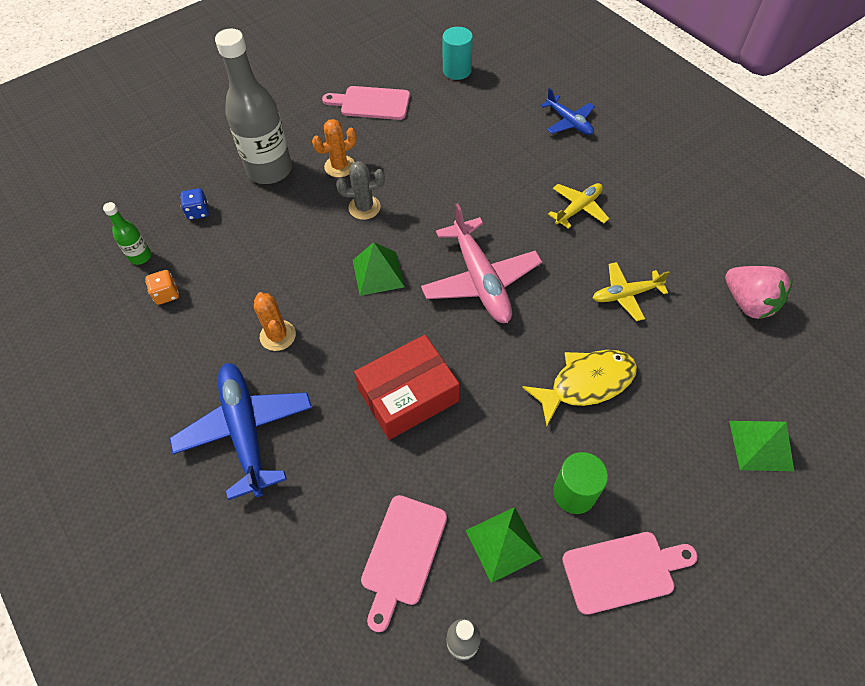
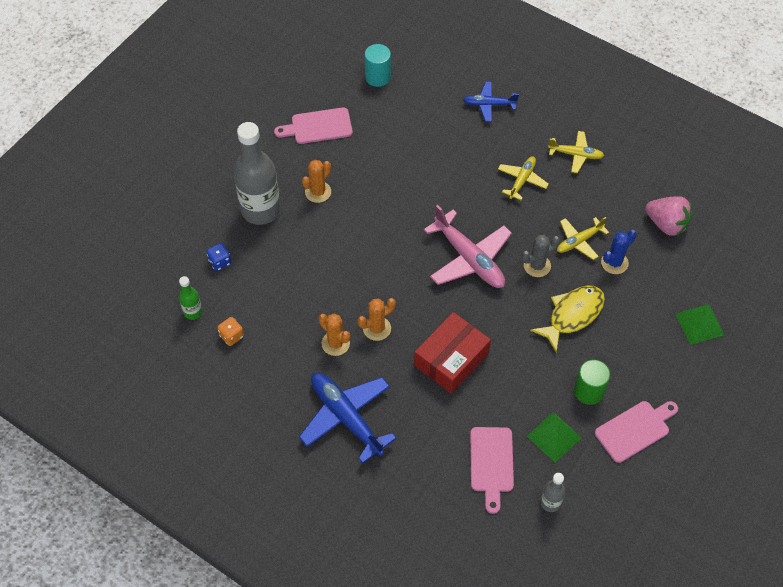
camera: 20 degrees left, 0 degrees up
grey cactus [336,161,385,220] -> grey cactus moved to [521,235,560,277]
green pyramid [353,242,405,296] -> none
blue plane [540,88,595,135] -> blue plane turned 150 degrees clockwise [463,82,519,122]
none -> orange cactus [358,298,396,341]
none -> yellow plane [548,131,604,173]
none -> blue cactus [601,230,637,274]

